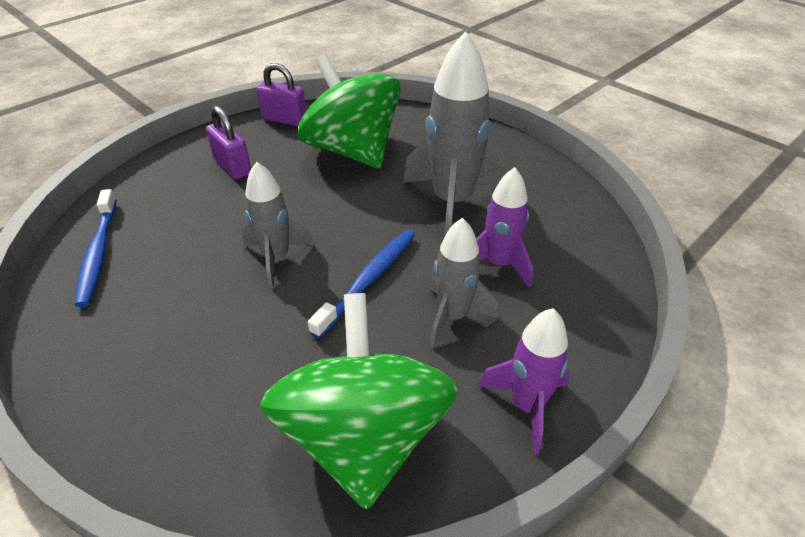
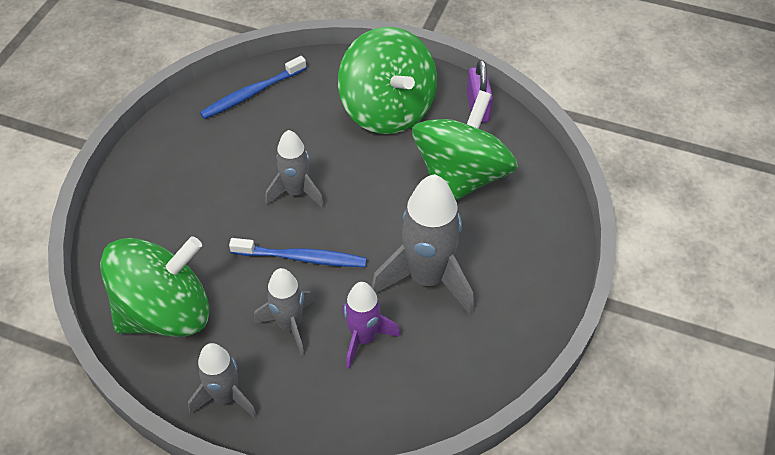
camera: 65 degrees right, 10 degrees up
purple padlock [206,106,251,179] -> green spinning top [338,27,437,134]
purple rocket [479,308,570,454] -> grey rocket [188,343,257,418]

